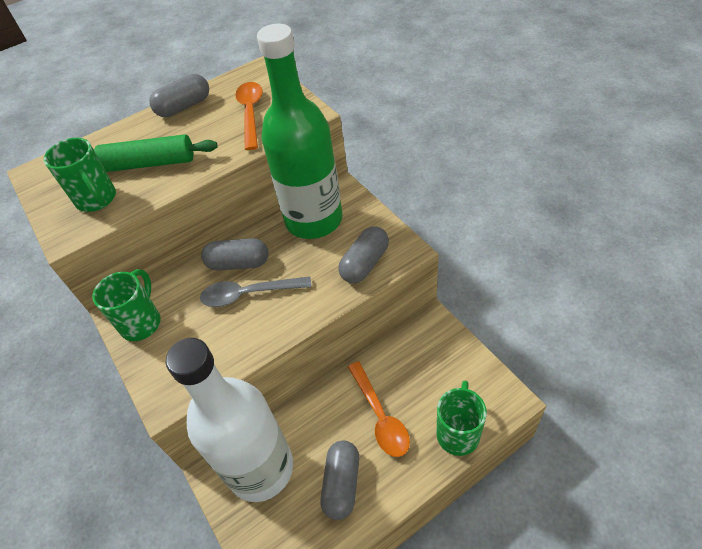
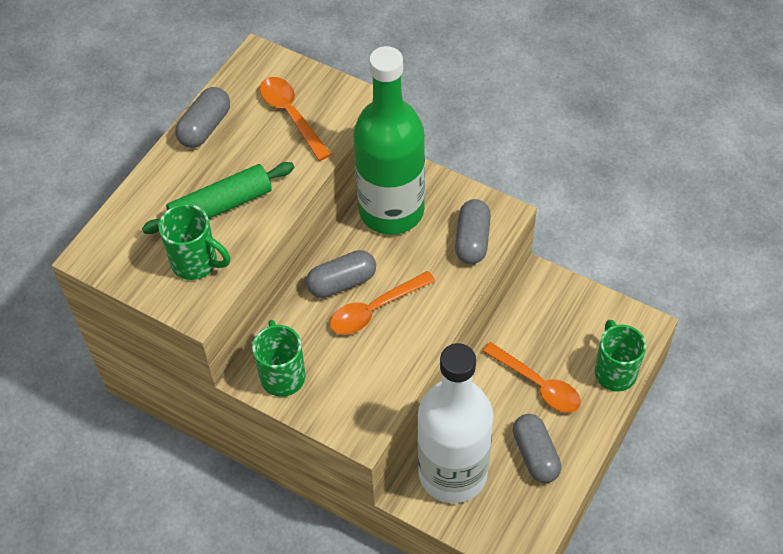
camera: 30 degrees left, 5 degrees up
grey spoon [200,276,312,307] -> orange spoon [330,271,435,335]

